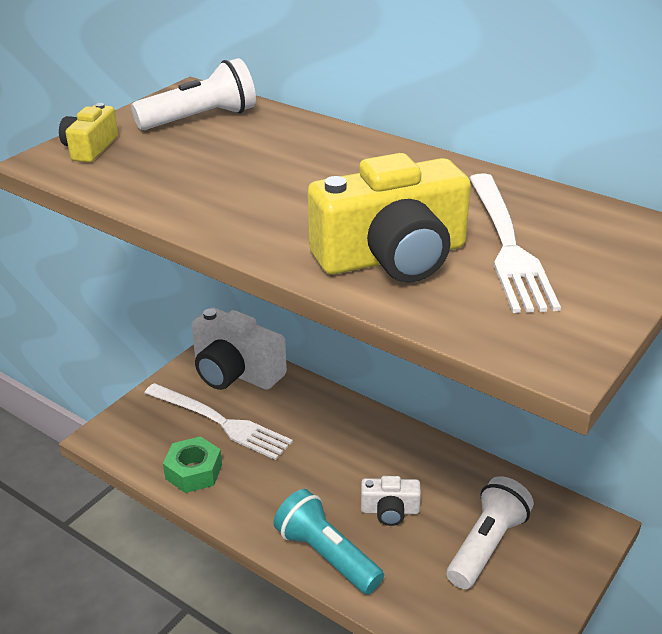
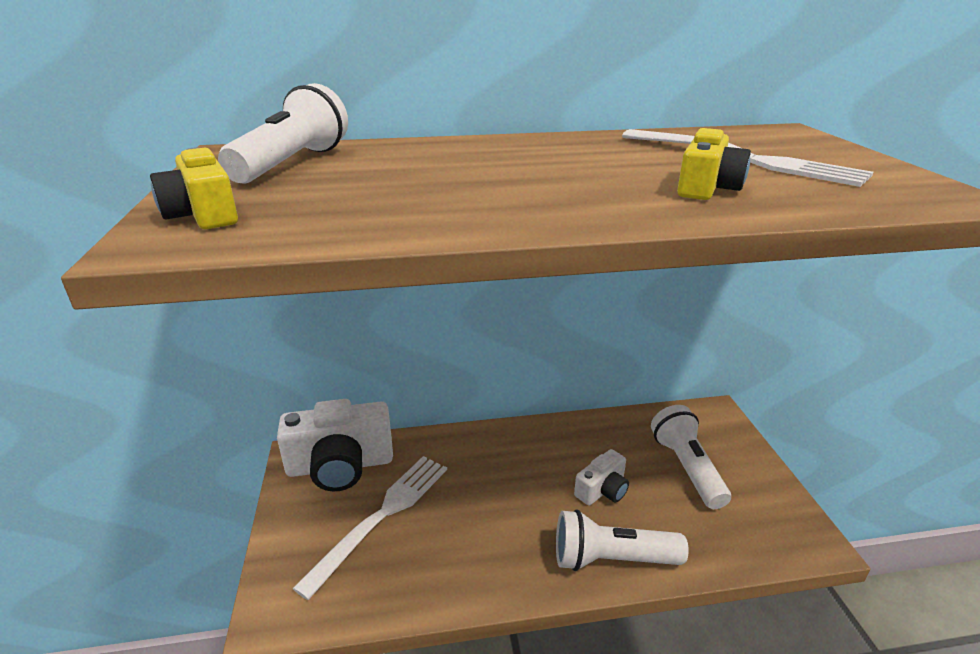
camera: 45 degrees left, 5 degrees down
white fork [144,383,293,460] -> white fork turned 45 degrees counterclockwise [292,456,447,600]
green nut [163,436,222,493] -> none
turquoise flashlight [273,489,384,594] -> white flashlight [556,510,689,571]
yellow camera [308,153,471,283] -> yellow camera [677,128,751,200], size x0.52

